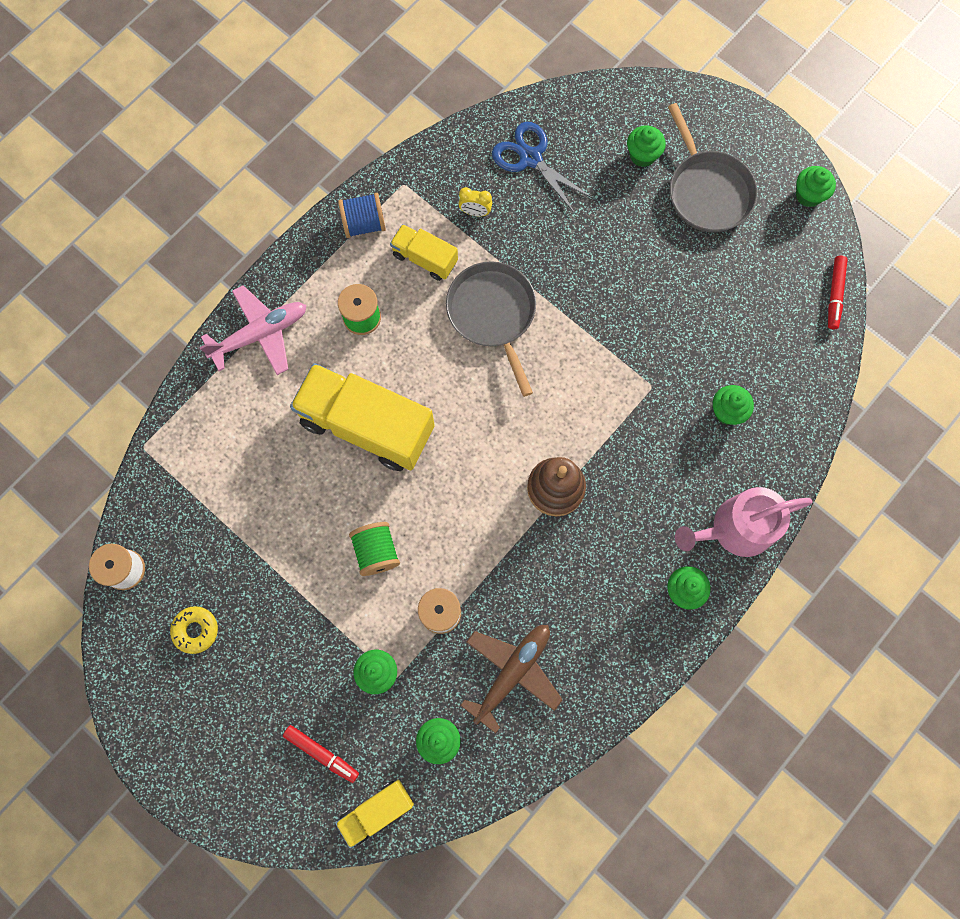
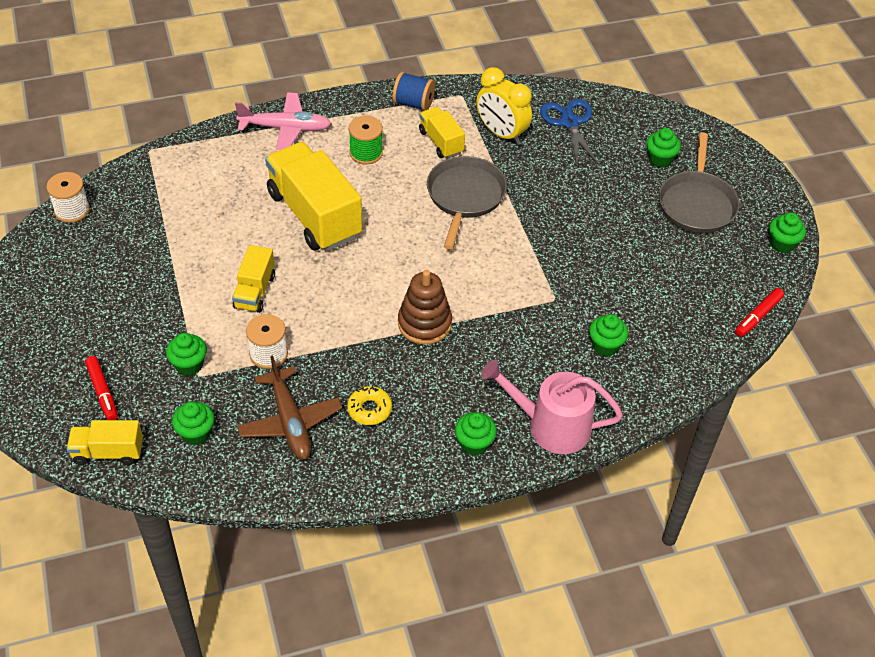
camera: 30 degrees right, 25 degrees down
yellow donut [170,606,218,654] -> yellow donut moved to [347,386,392,425]
green spool [349,522,400,576] -> yellow truck [232,245,275,313]
yellow clock [459,187,492,216] -> yellow clock [476,67,532,145], size x2.04
brown plane [460,625,563,733] -> brown plane turned 90 degrees clockwise [237,355,342,460]

